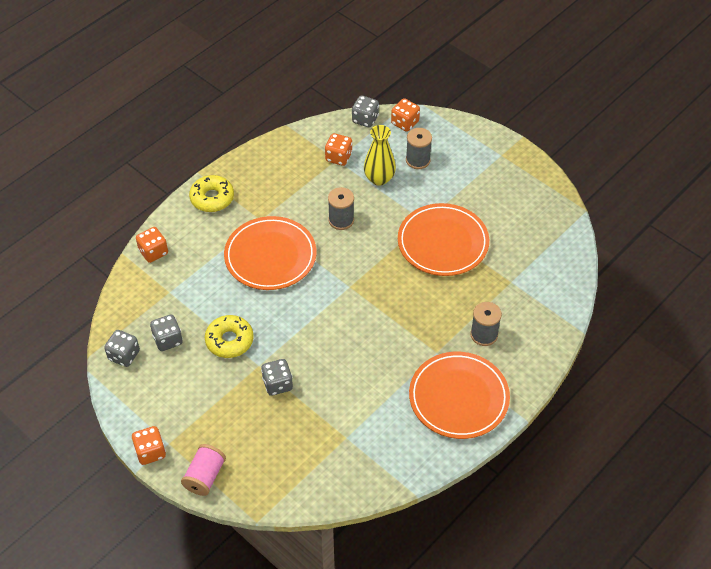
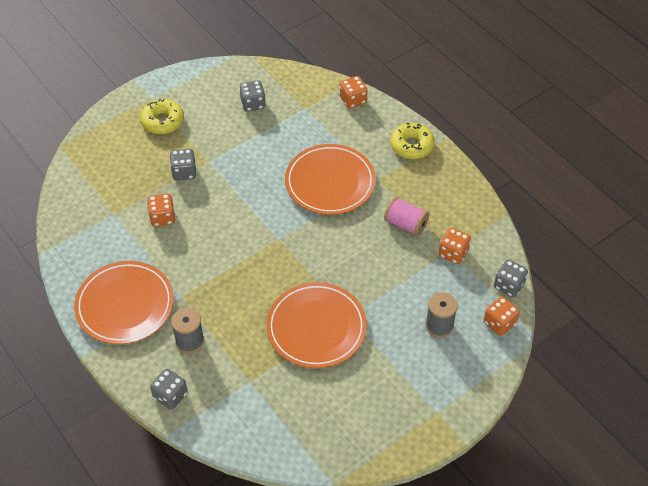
camera: 100 degrees right, 0 degrees up
grey dice [104,330,140,367] -> grey dice moved to [150,369,188,410]
orange dice [132,426,166,465] -> orange dice moved to [147,193,176,227]
pink spool [181,444,226,496] -> pink spool moved to [384,197,429,236]
yellow donut [205,315,254,358] -> yellow donut moved to [140,99,184,134]
grey spool [328,187,354,230] -> none
yellow vase [364,125,396,186] -> none

